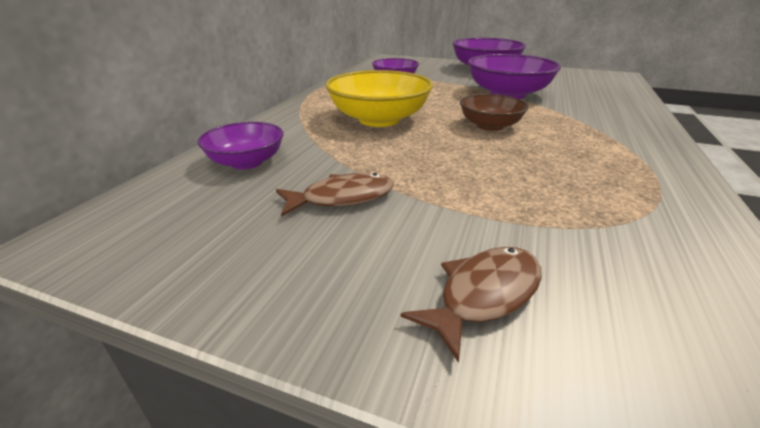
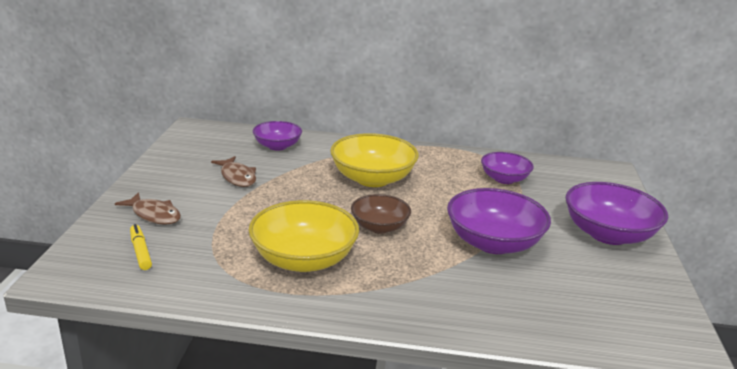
camera: 75 degrees right, 5 degrees down
none -> yellow marker [130,224,152,270]
none -> yellow bowl [248,200,359,272]

